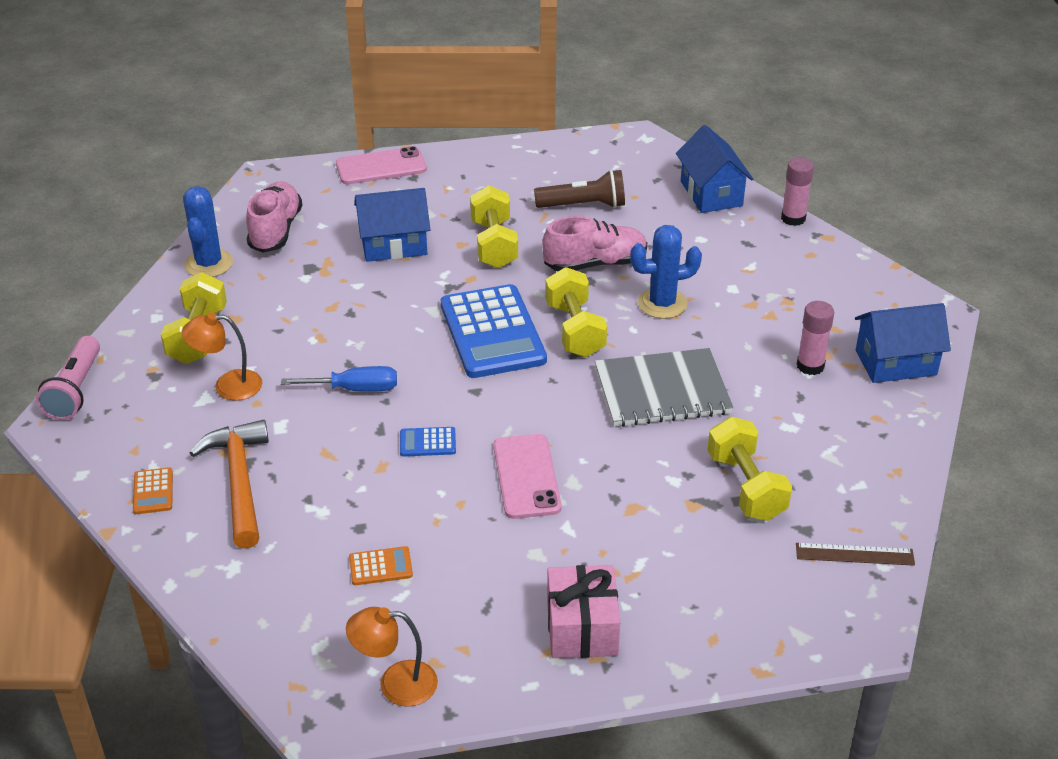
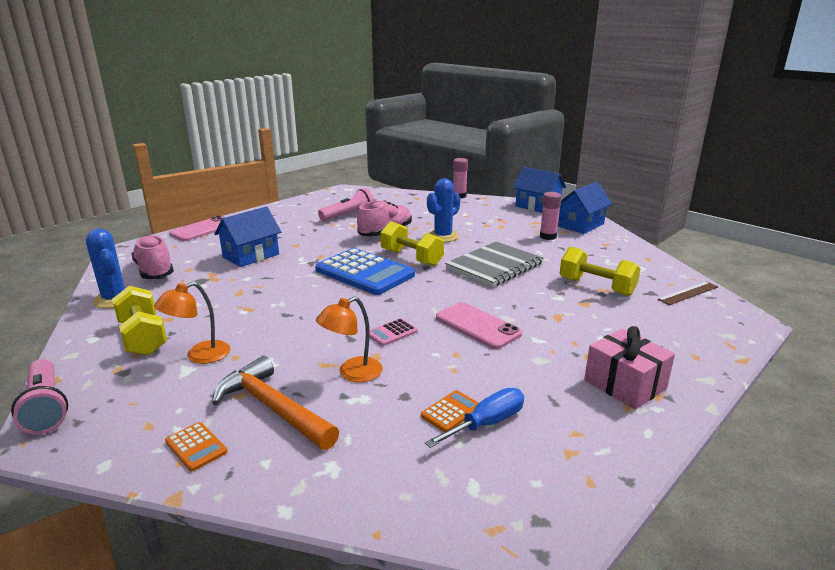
camera: 35 degrees left, 15 degrees down
blue screwdriver [281,366,397,392] -> blue screwdriver moved to [425,388,524,448]
orange lamp [346,607,438,707] -> orange lamp moved to [316,297,383,382]
blue calculator [400,427,456,457] -> pink calculator [370,318,418,346]
yellow dumbbell [470,186,518,268] -> none
brown flashlight [534,170,625,208] -> pink flashlight [318,188,374,221]
blue house [676,125,753,213] -> blue house moved to [513,167,566,213]

